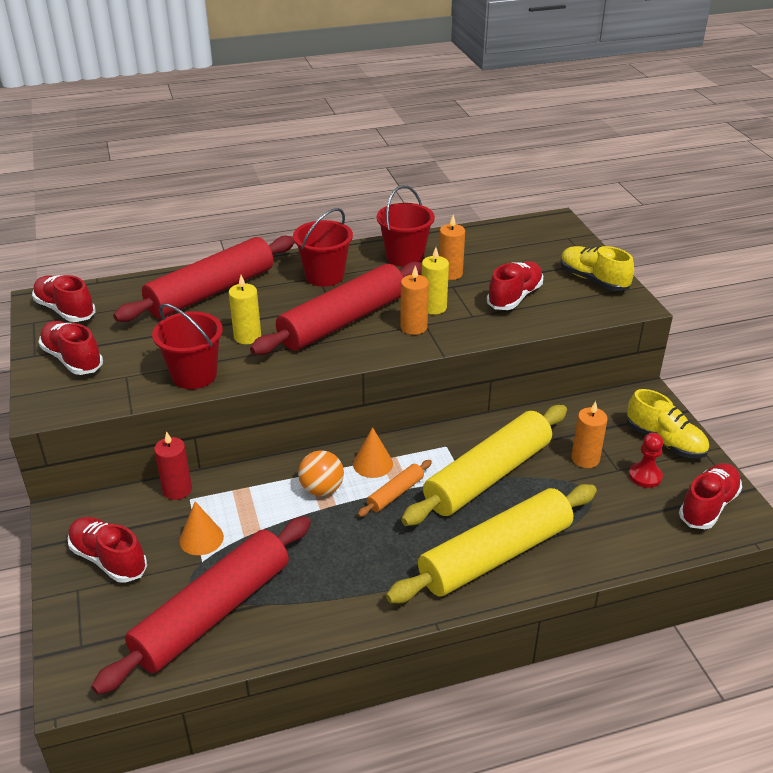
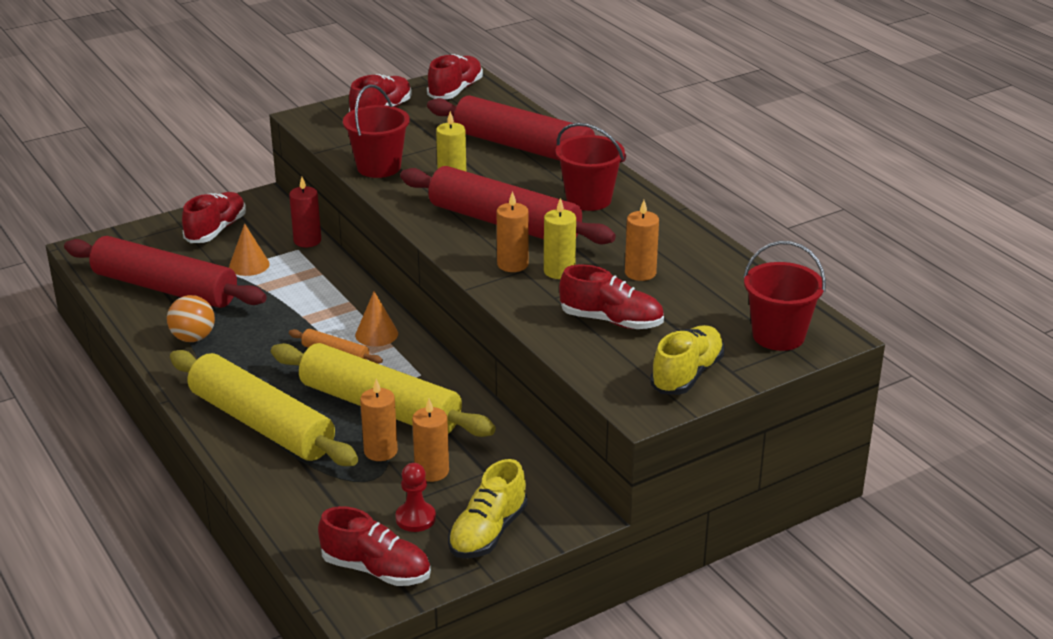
camera: 75 degrees right, 5 degrees down
orange ball [298,450,344,496] -> orange ball moved to [167,295,215,342]
red bucket [377,185,435,267] -> red bucket moved to [743,241,826,351]
none -> orange candle [360,379,398,461]

